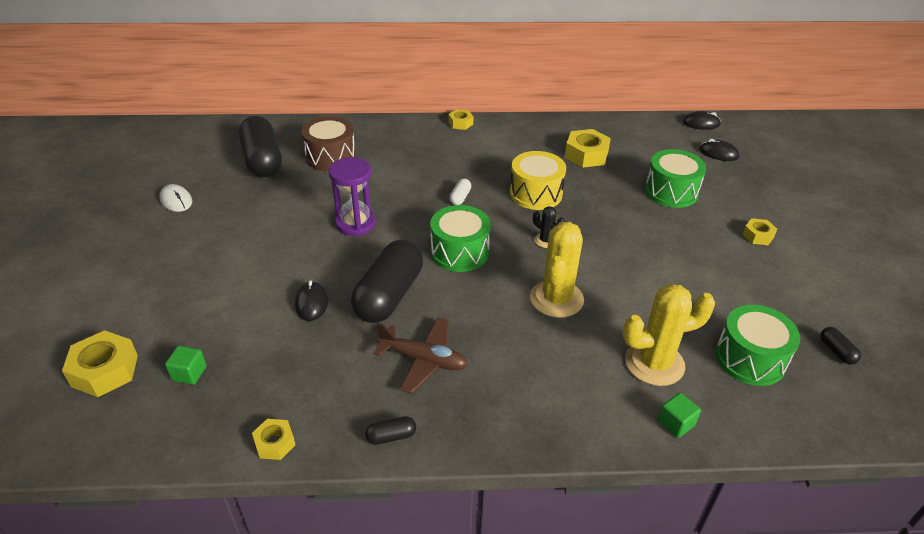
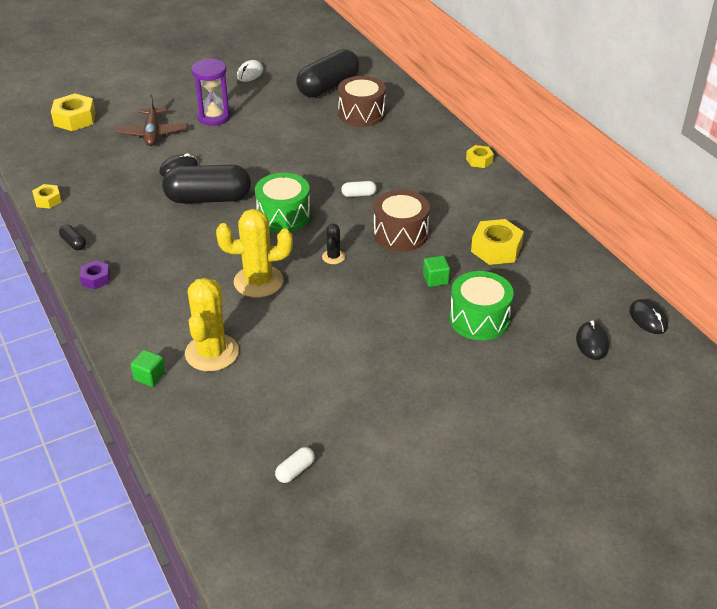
camera: 65 degrees right, 0 degrees up
green cube [165,345,207,385] -> green cube moved to [423,256,450,287]
purple hourglass [329,157,376,236] -> purple hourglass moved to [191,58,231,126]
brown plane [373,317,468,394] -> brown plane moved to [116,94,188,146]
yellow drum [510,151,566,210] -> brown drum [374,190,430,252]
yellow cactus [623,284,715,386] -> yellow cactus turned 45 degrees clockwise [185,277,239,371]
green drum [715,305,800,386] -> none
yellow nut [742,218,777,245] -> none
black capsule [820,327,861,365] -> white capsule [275,447,315,483]
none -> purple nut [80,260,110,289]

